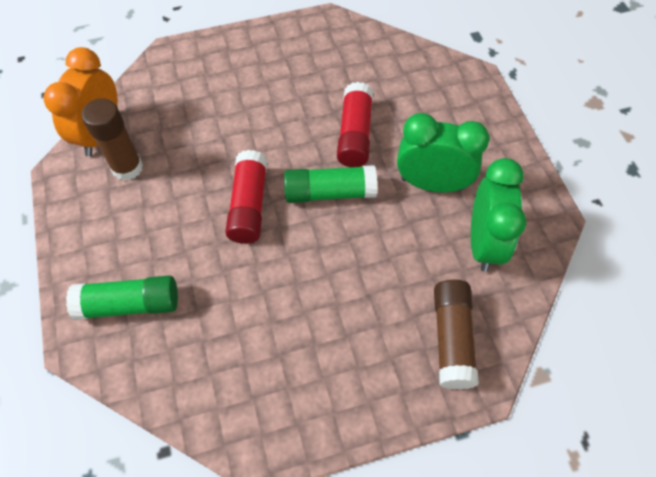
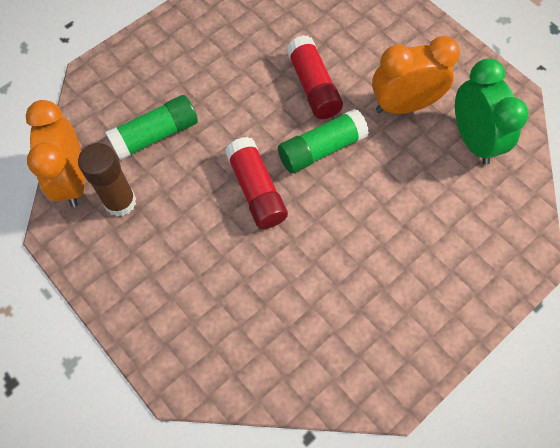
camera: 25 degrees left, 5 degrees up
green glue stick [66,275,178,320] -> green glue stick moved to [105,95,198,160]
green clock [397,113,490,192] -> orange clock [372,36,460,114]
brown glue stick [434,280,479,389] -> none

